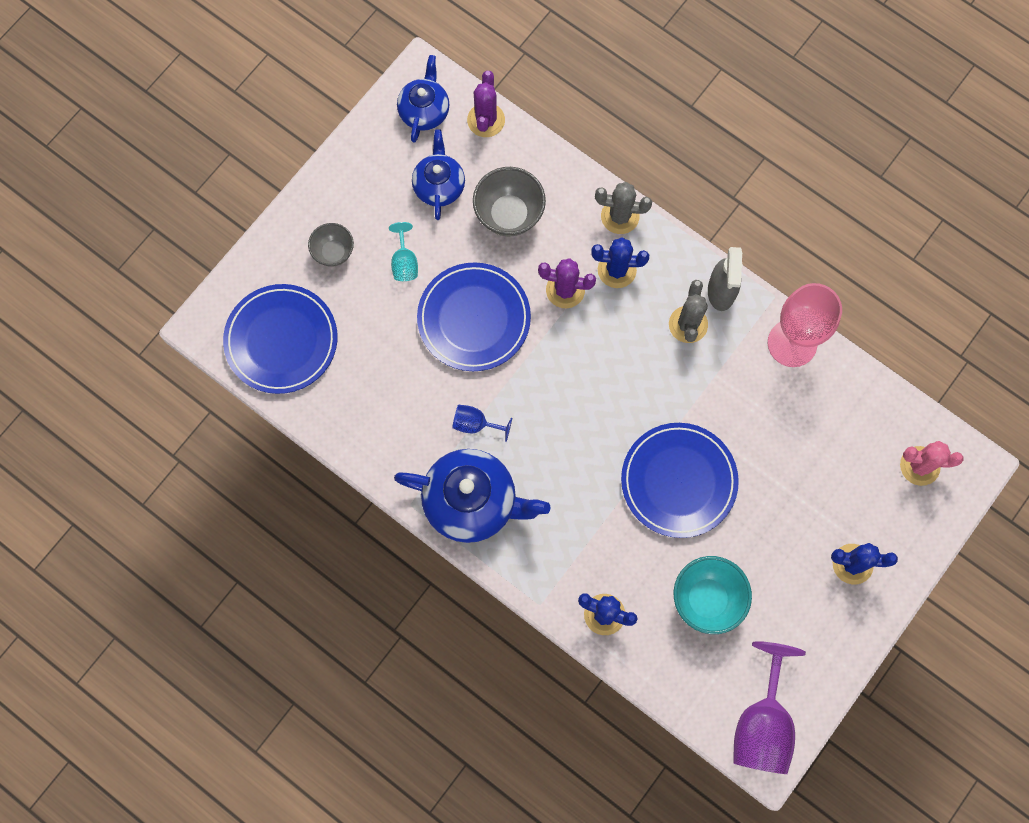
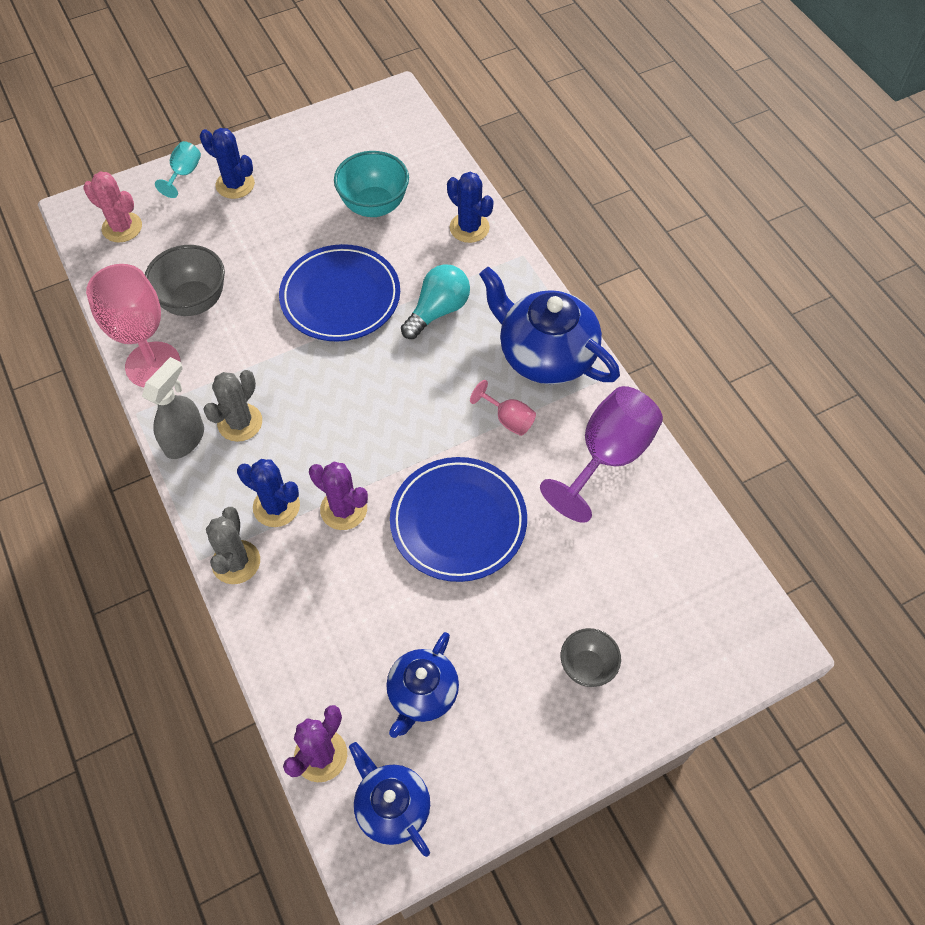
camera: 155 degrees left, 15 degrees down
blue plate [223,284,337,394] -> none
turquoise goblet [389,222,418,281] -> turquoise goblet moved to [155,141,201,198]
blue teapot [397,55,449,143] -> blue teapot turned 105 degrees clockwise [349,742,430,857]
blue goblet [452,405,512,442] -> pink goblet [470,380,536,436]
grey bowl [473,167,546,236] -> grey bowl moved to [145,245,225,316]
grey cactus [595,182,652,234] -> grey cactus turned 60 degrees clockwise [206,507,260,584]
purple goblet [733,641,806,774] -> purple goblet moved to [540,386,663,523]
none -> turquoise light bulb [401,264,470,339]

